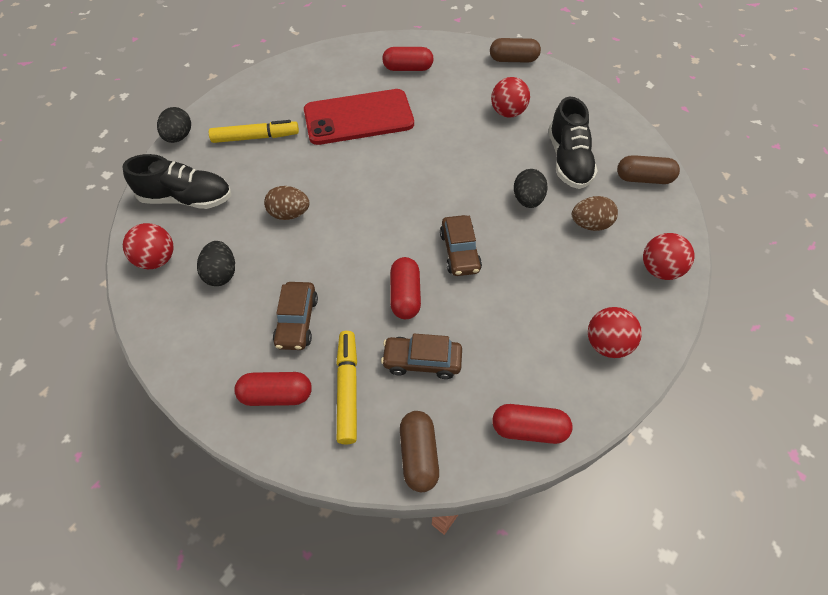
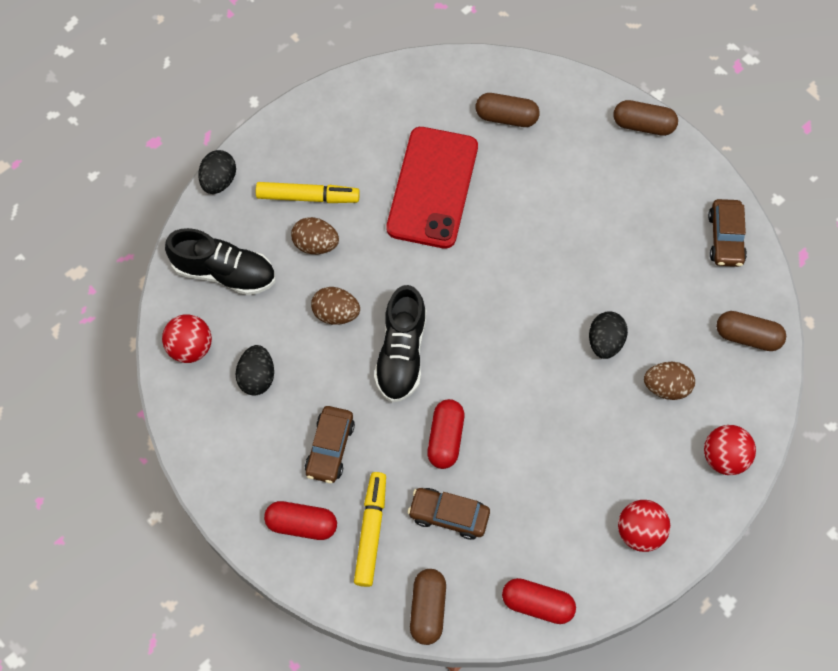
camera: 10 degrees right, 10 degrees up
red phone [304,89,414,145] -> red phone turned 75 degrees counterclockwise [386,127,478,249]
red capsule [382,47,434,71] -> brown capsule [476,93,540,127]
brown car [440,215,482,276] -> brown car moved to [708,199,747,267]
red ball [491,77,530,118] -> none
black shoe [548,97,598,189] -> black shoe moved to [374,285,426,403]
none -> brown egg [291,217,339,254]

